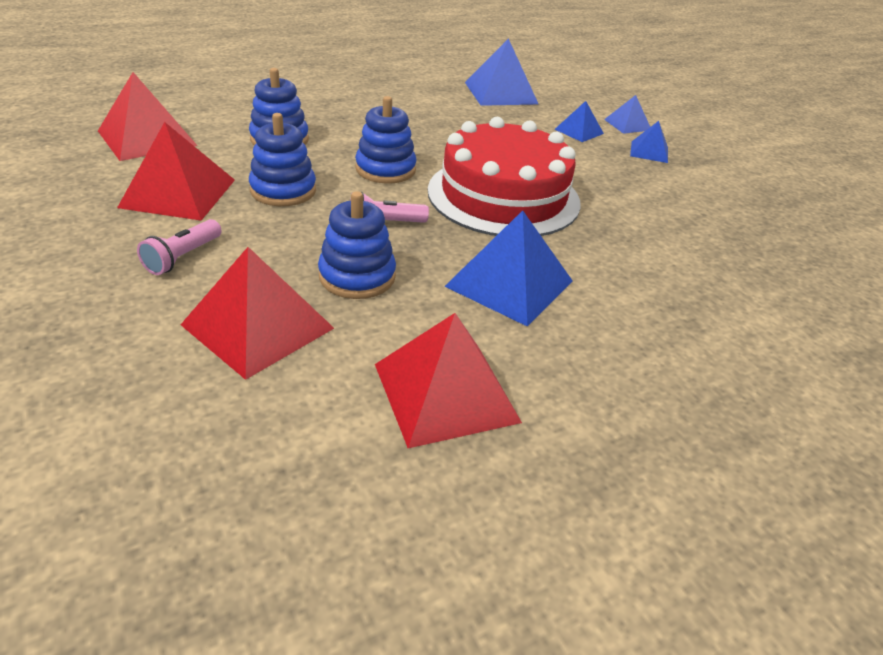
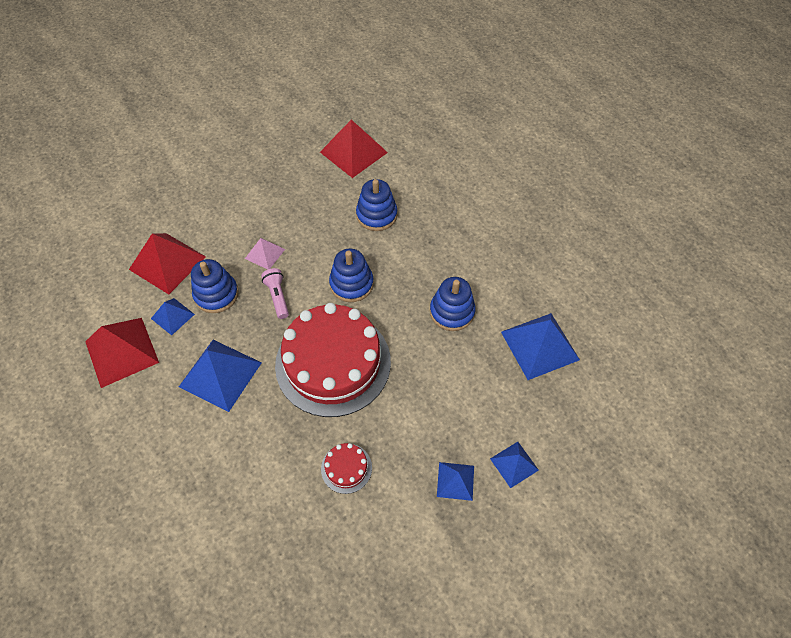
camera: 85 degrees right, 20 degrees up
red pyramid [117,122,235,221] -> none
pink flashlight [137,219,222,275] -> none
blue stacking toy [249,113,316,206] -> blue stacking toy moved to [430,277,476,331]
blue pyramid [555,101,604,142] -> blue pyramid moved to [151,298,195,335]
none -> pink pyramid [245,238,285,270]
none -> red cake [321,443,372,494]

